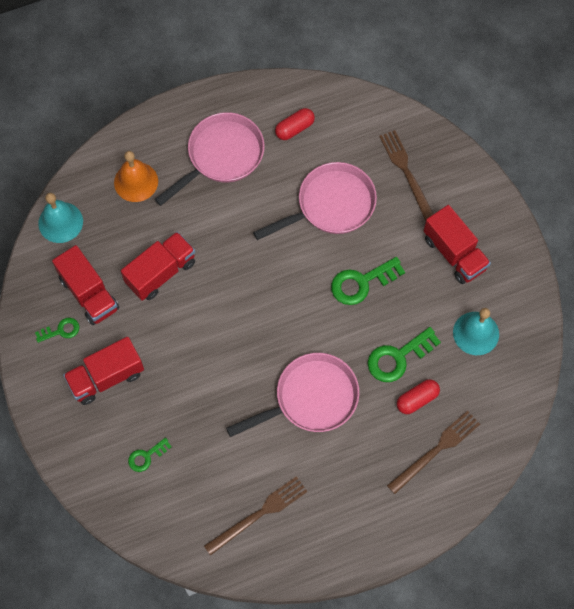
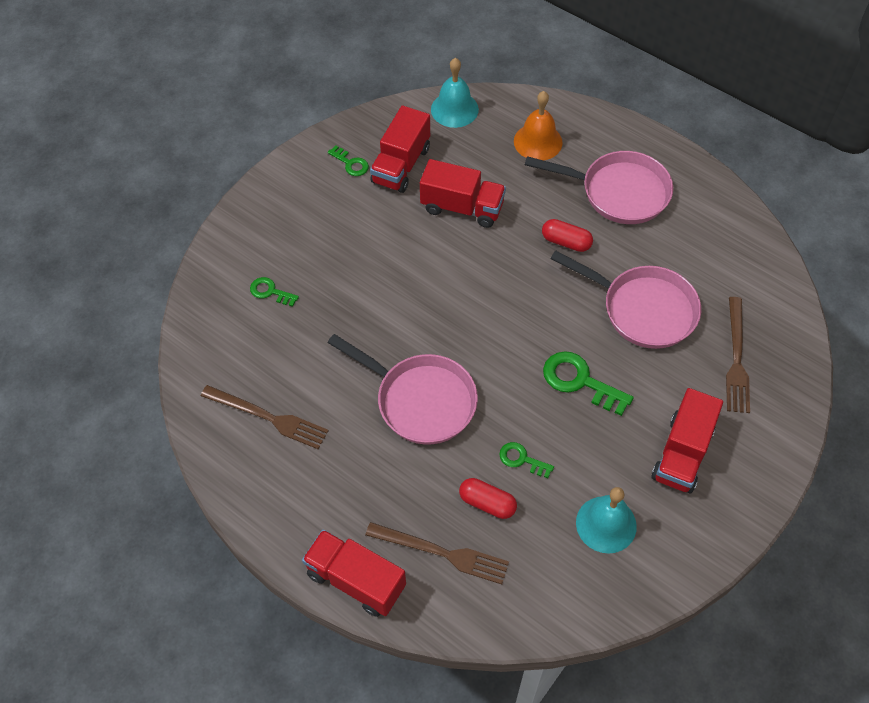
camera: 60 degrees right, 10 degrees down
red truck [63,337,144,405] -> red truck moved to [302,530,406,617]
red capsule [275,108,315,140] -> red capsule moved to [542,219,593,252]
green key [368,327,441,382] -> green key [499,442,554,478], size x0.57
brown fork [379,130,433,221] -> brown fork turned 150 degrees clockwise [726,297,750,413]

